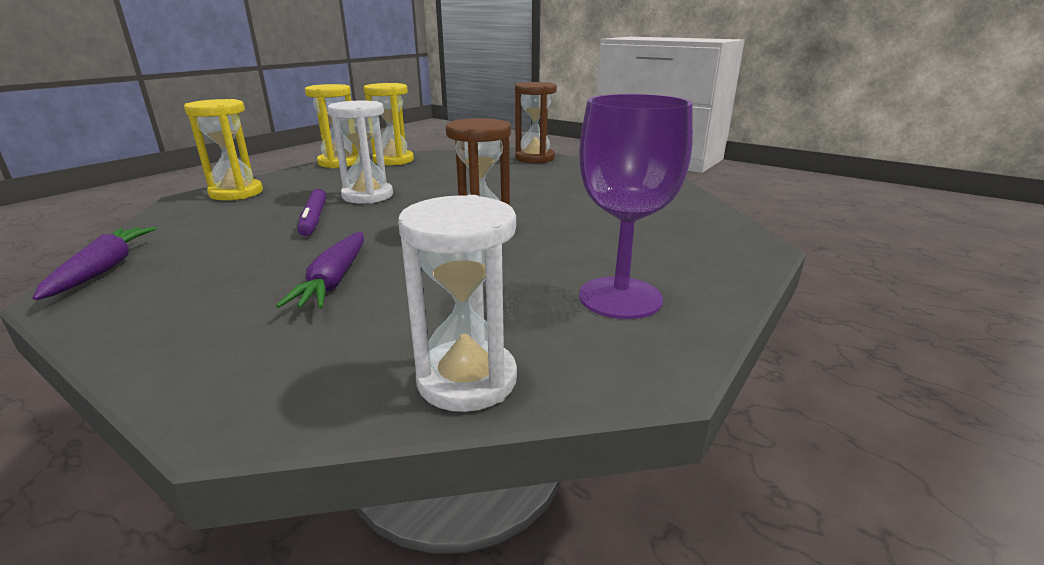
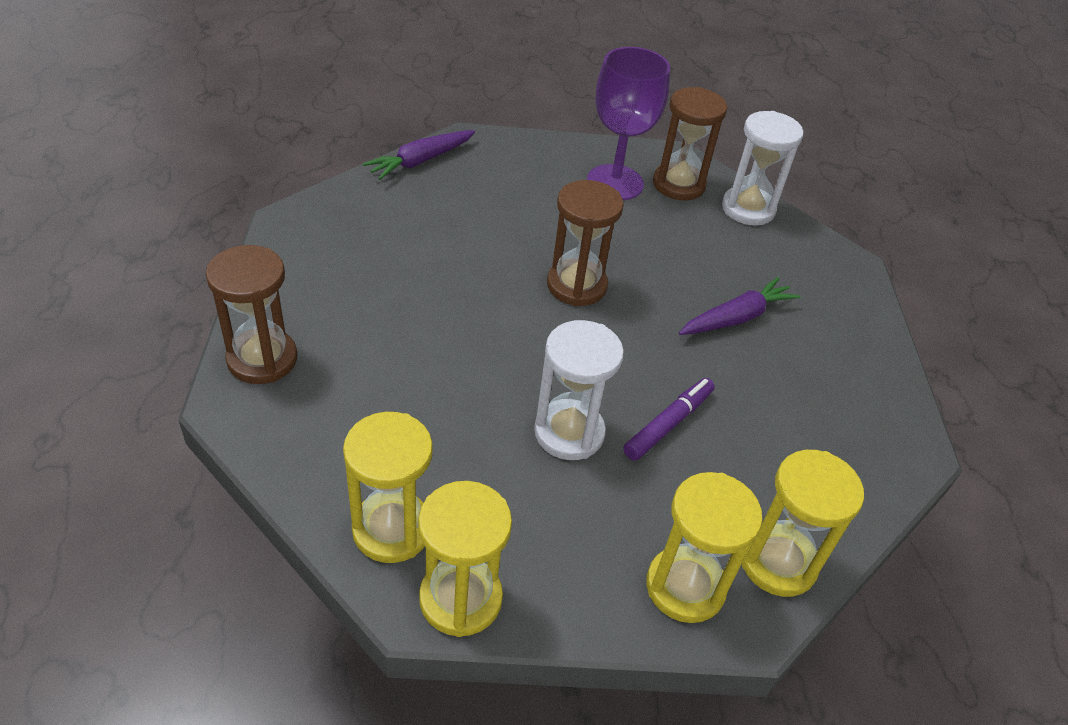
camera: 130 degrees left, 20 degrees up
purple carrot [33,227,157,300] -> purple carrot moved to [363,130,475,180]
none -> brown hourglass [653,87,727,200]
none -> yellow hourglass [742,450,864,597]

